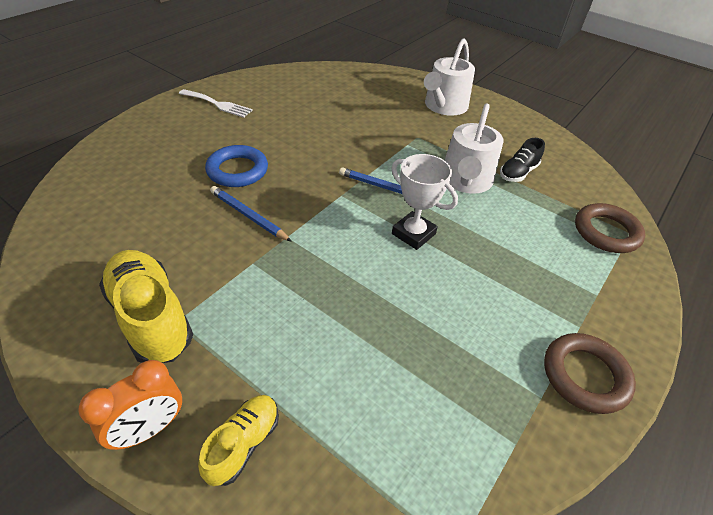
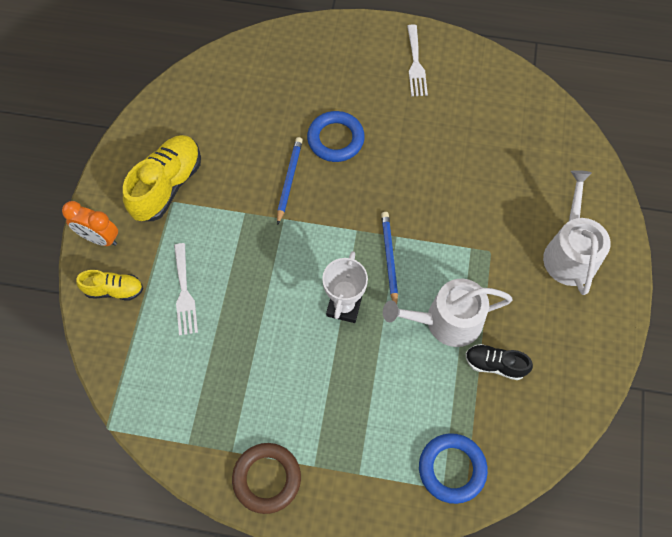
camera: 65 degrees right, 20 degrees up
white watering can [424,38,475,116] -> white watering can turned 90 degrees clockwise [543,170,611,295]
brown ring [575,203,645,253] -> blue ring [419,433,488,504]
none -> white fork [174,243,198,336]

